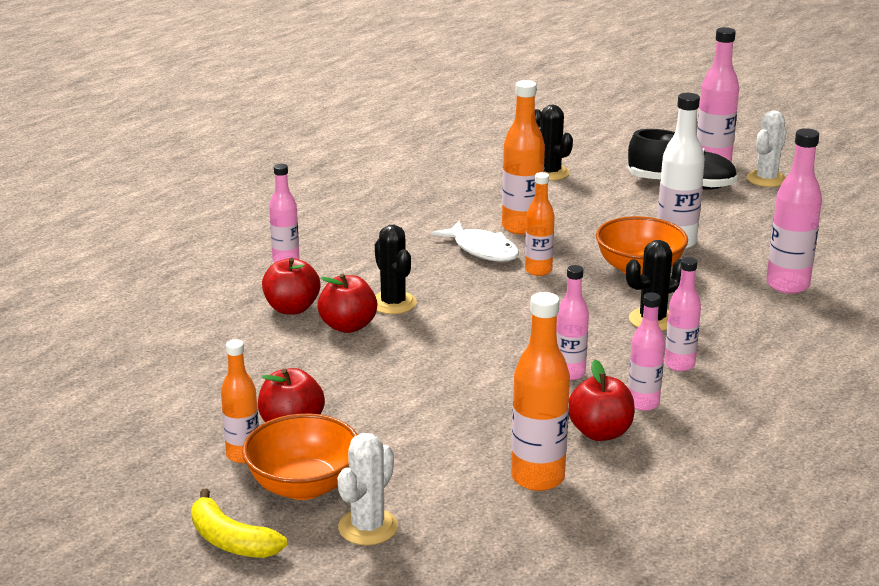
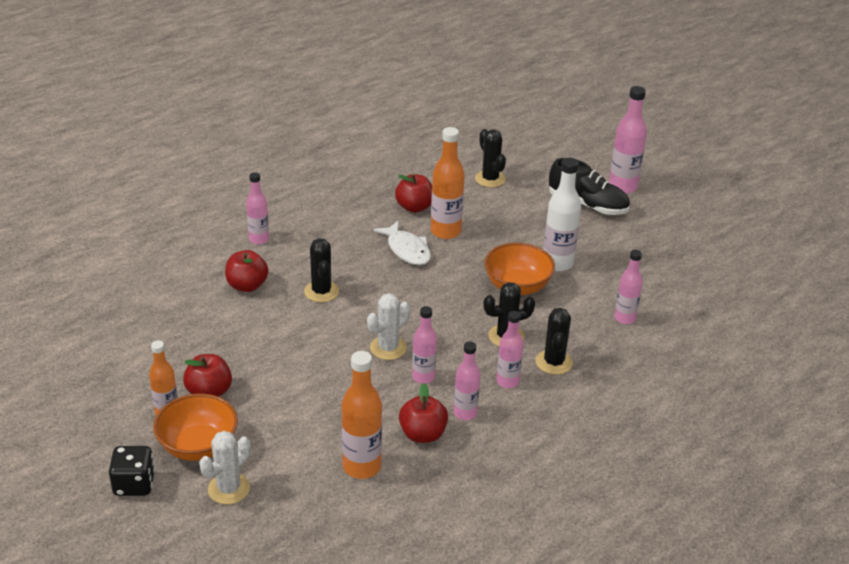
camera: 10 degrees right, 10 degrees up
yellow banana [191,488,287,558] -> black dice [109,446,155,496]
red apple [317,274,377,333] -> red apple moved to [395,174,432,213]
orange bottle [525,172,555,276] -> none
white cactus [747,110,787,187] -> white cactus moved to [367,293,410,360]
pink bottle [766,128,822,294] -> pink bottle [614,250,643,324], size x0.65
none -> black cactus [536,308,573,375]

